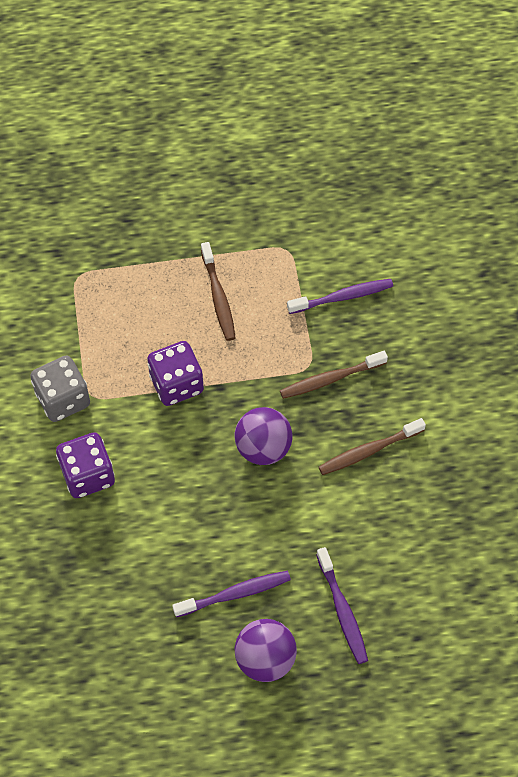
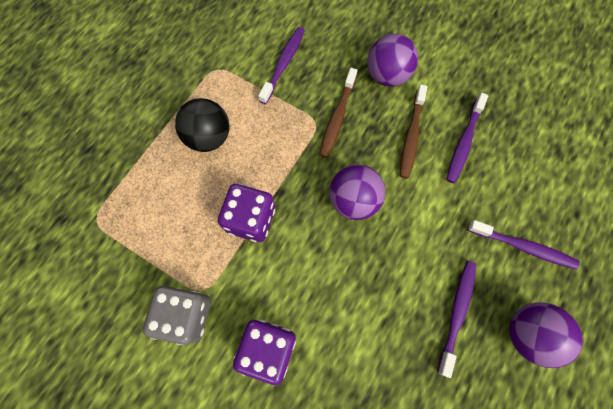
camera: 50 degrees left, 10 degrees up
brown toothbrush [201,242,236,341] -> black ball [175,98,230,152]
none -> purple ball [367,34,418,87]
none -> purple toothbrush [446,93,488,183]

